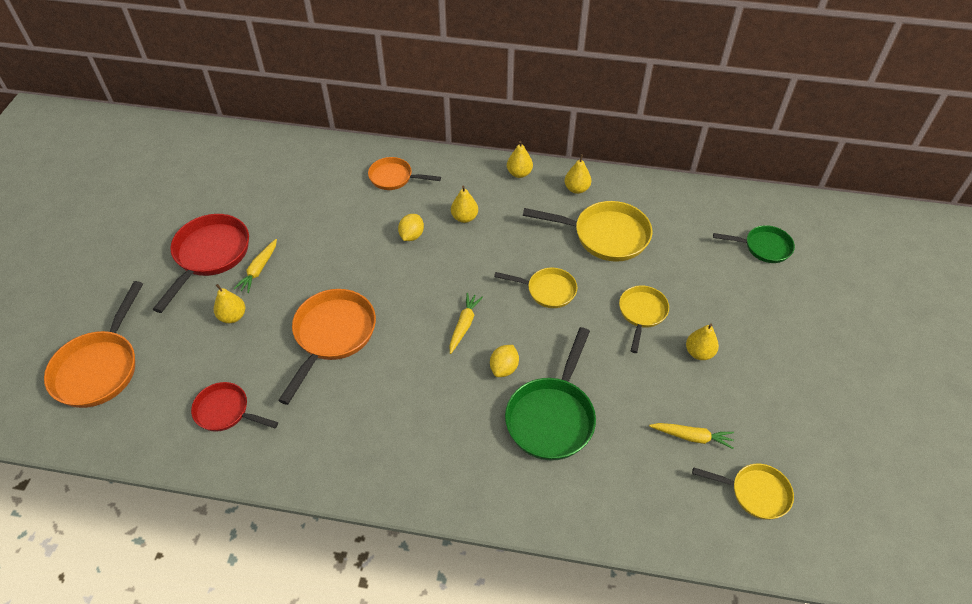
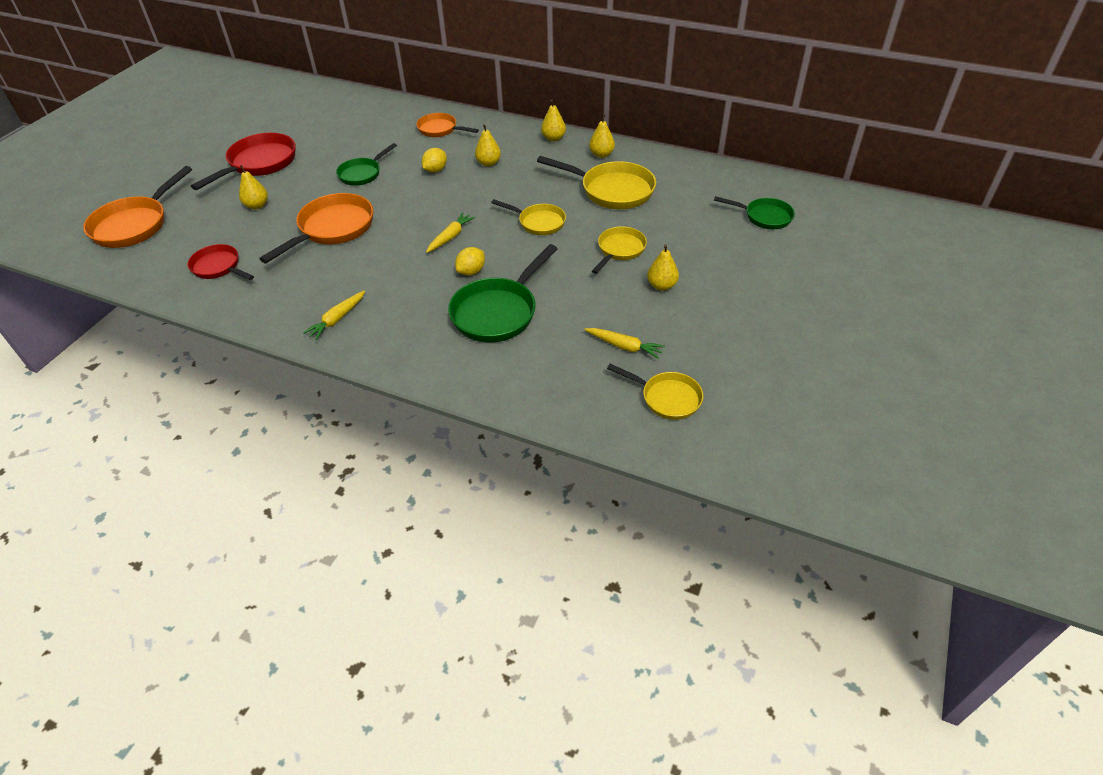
camera: 15 degrees right, 5 degrees down
yellow carrot [234,239,277,293] -> yellow carrot moved to [303,291,365,340]
none -> green pan [336,143,397,186]

